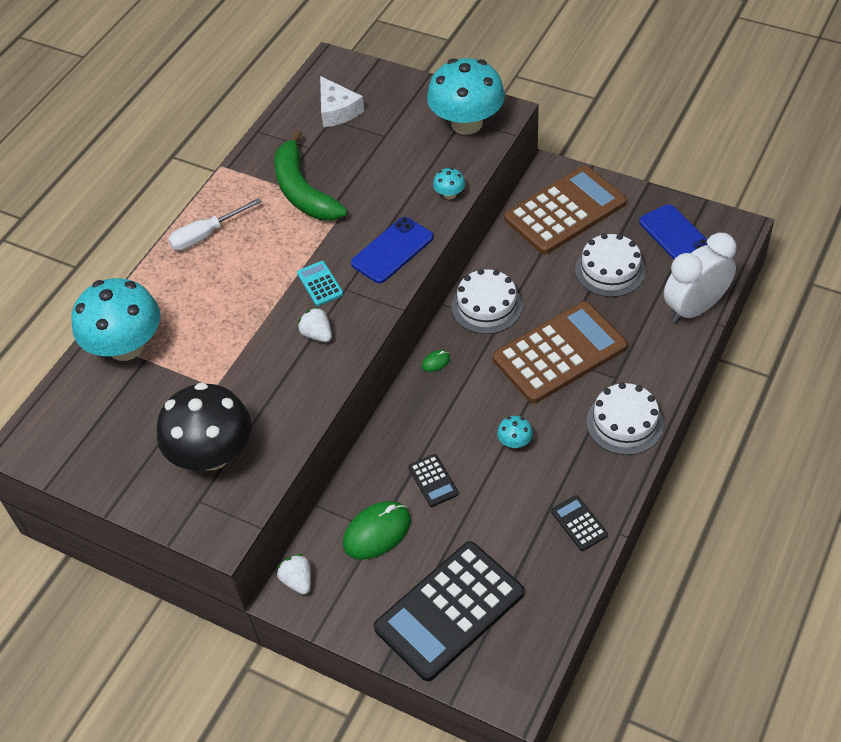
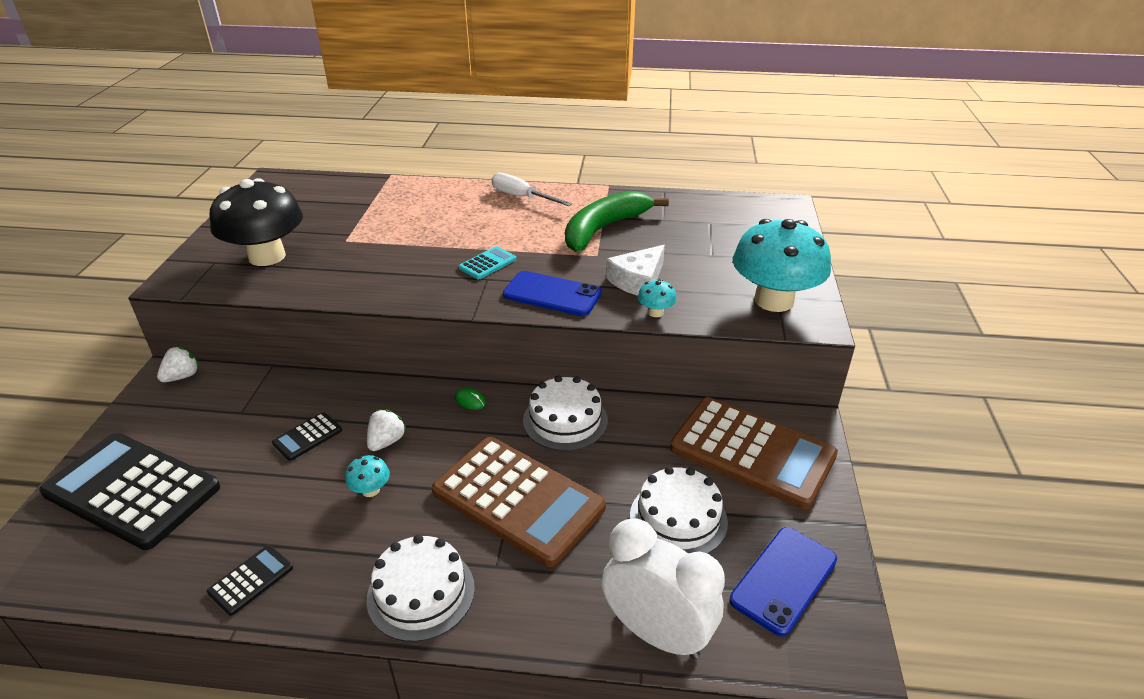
camera: 65 degrees right, 15 degrees down
turquoise mushroom [71,278,161,361] -> none
white strawberry [298,307,332,342] -> white strawberry moved to [367,409,407,451]
white cheese [320,76,364,127] -> white cheese moved to [606,245,665,296]
green mouse [343,501,411,559] -> none

